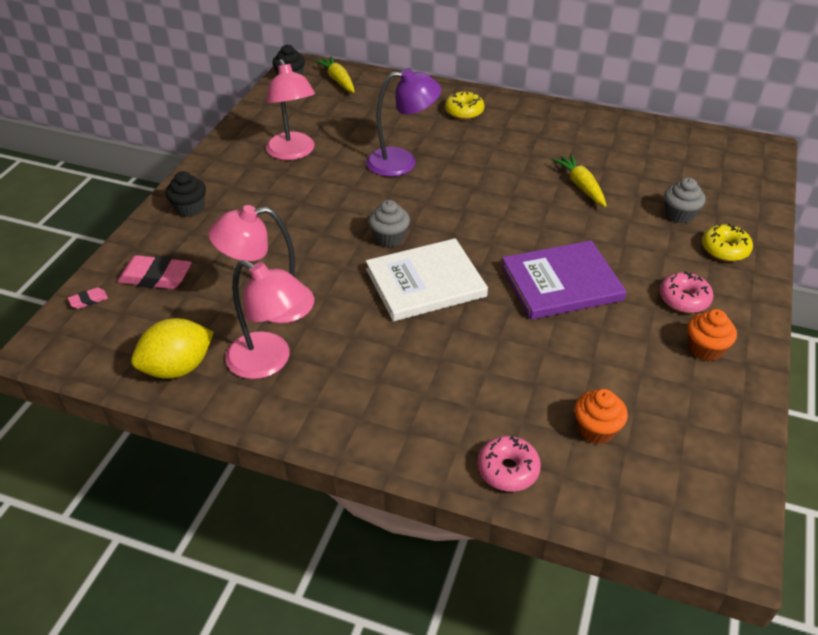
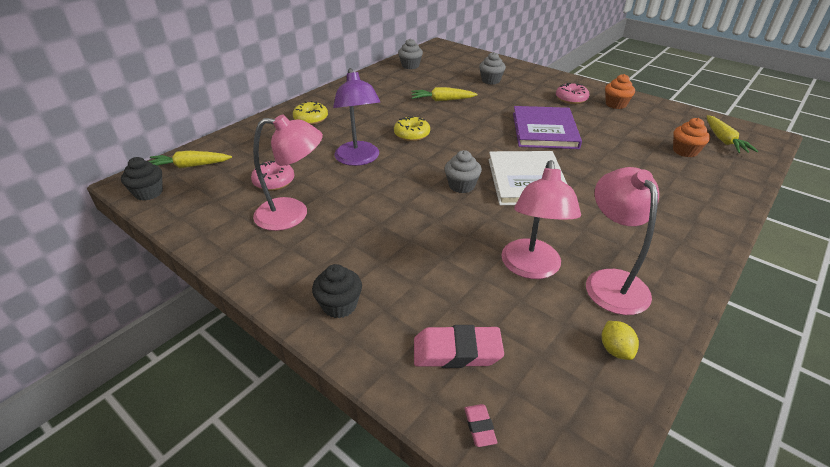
camera: 70 degrees left, 5 degrees down
pink eraser [117,255,192,289] -> pink eraser turned 60 degrees clockwise [414,325,504,368]
yellow lemon [131,318,214,379] -> yellow lemon [602,321,639,360], size x0.52
pink lamp [225,260,306,379] -> pink lamp turned 60 degrees counterclockwise [586,167,659,315]
purple lamp [366,68,441,177] -> purple lamp turned 150 degrees clockwise [333,68,380,166]
pink donut [477,435,541,492] -> pink donut moved to [251,161,294,191]
yellow donut [702,223,753,262] -> yellow donut moved to [394,116,430,141]
none -> grey cupcake [398,38,423,69]
none -> yellow carrot [706,115,758,153]

